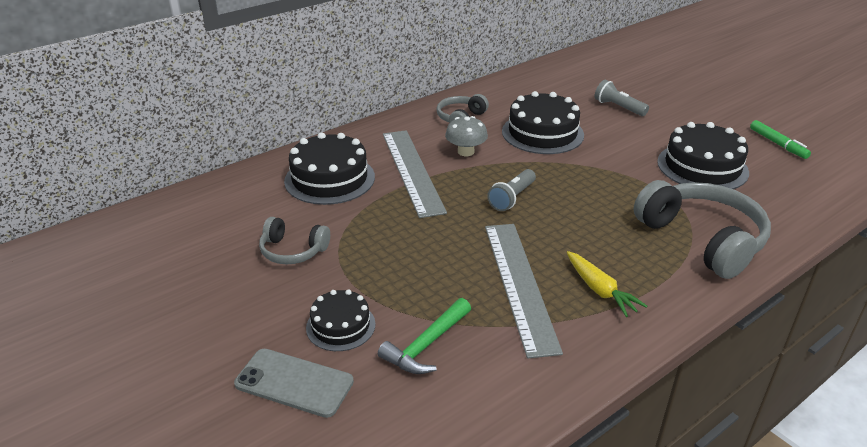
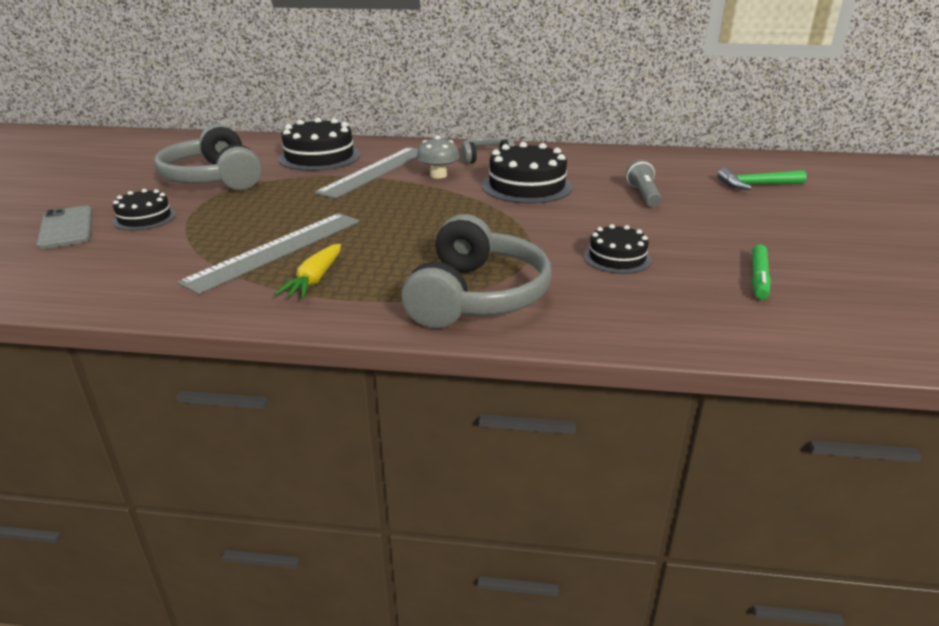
camera: 45 degrees right, 5 degrees down
grey headphones [259,217,330,264] -> grey headphones [154,124,262,190], size x1.86
green hammer [378,298,471,374] -> green hammer moved to [717,168,807,190]
grey flashlight [487,169,536,211] -> none
black cake [657,122,749,189] -> black cake [584,224,652,274], size x0.59

